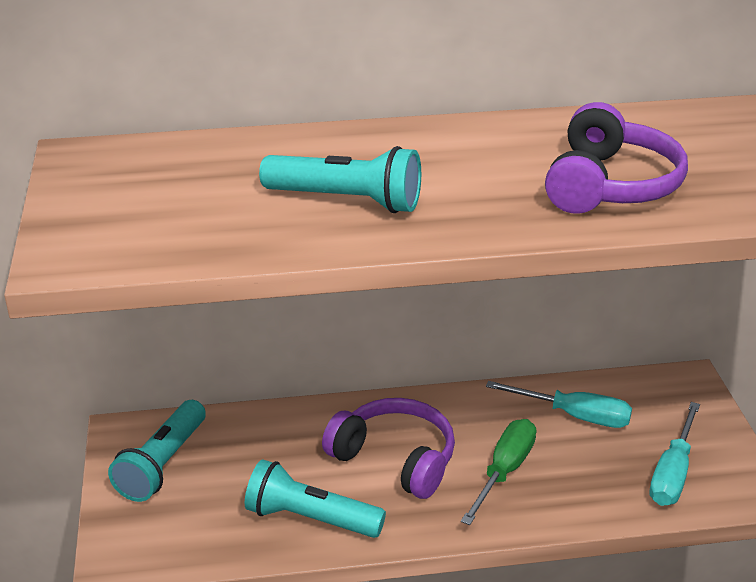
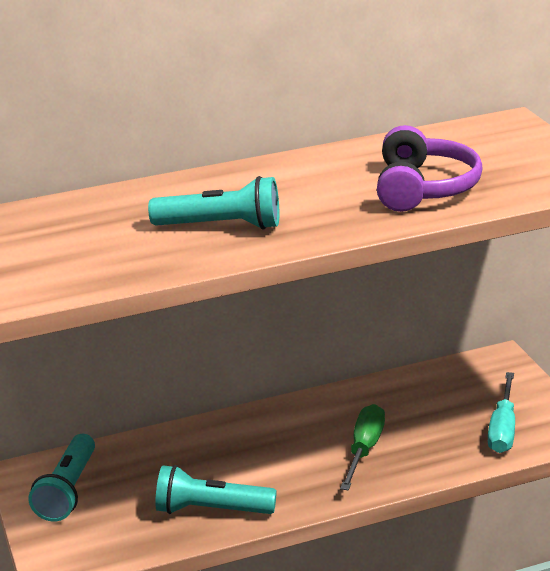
camera: 10 degrees left, 5 degrees down
purple headphones [322,398,455,499] -> none
turquoise screwdriver [486,381,632,428] -> none

